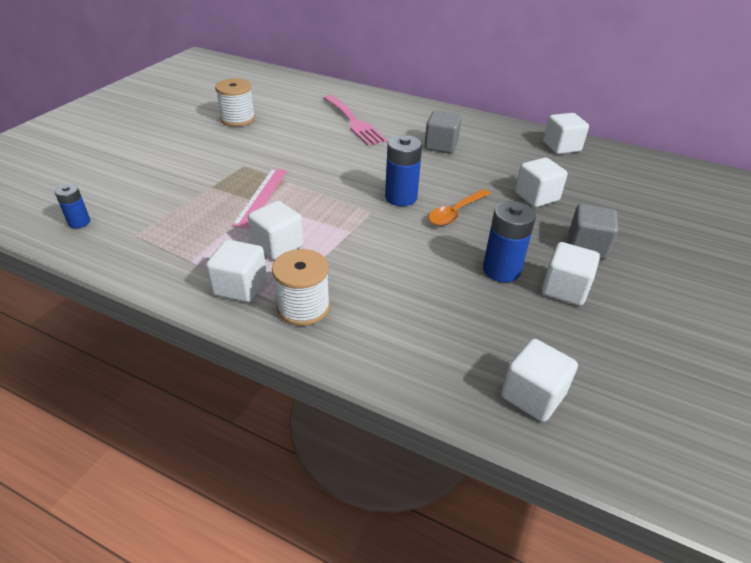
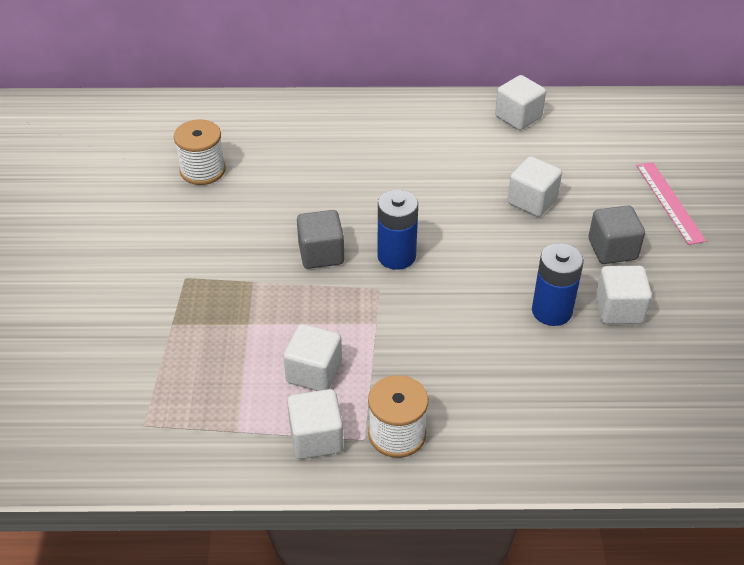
camera: 25 degrees left, 5 degrees up
blue battery [55,184,90,228] -> none
white spool [215,79,255,127] -> white spool moved to [174,119,226,185]
pink ruler [232,168,287,229] -> pink ruler moved to [636,162,706,245]
pink fork [324,95,387,146] -> none
grey cube [424,111,461,154] -> grey cube moved to [297,210,344,269]
orange spoon [428,189,491,226] -> none
white cube [501,339,578,422] -> none

